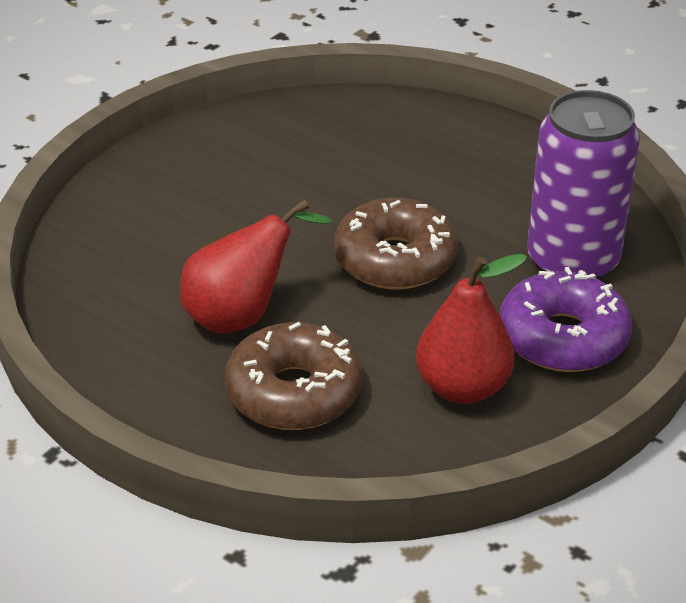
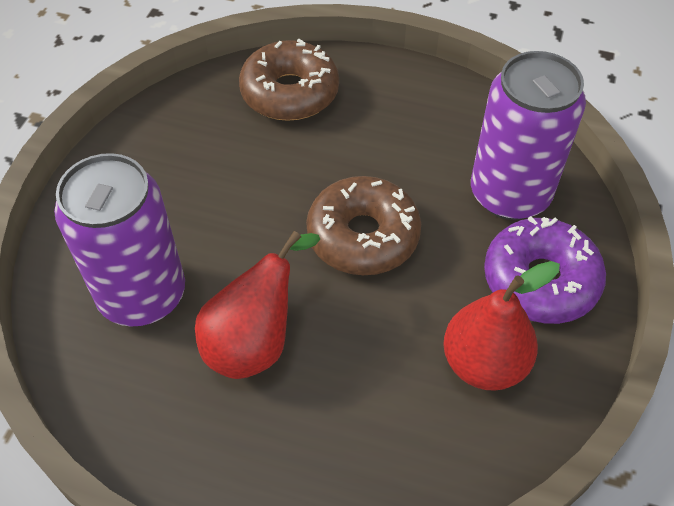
camera: 20 degrees left, 15 degrees up
brown donut [224,322,362,430] -> brown donut moved to [239,39,339,121]
none -> purple can [54,153,185,326]

